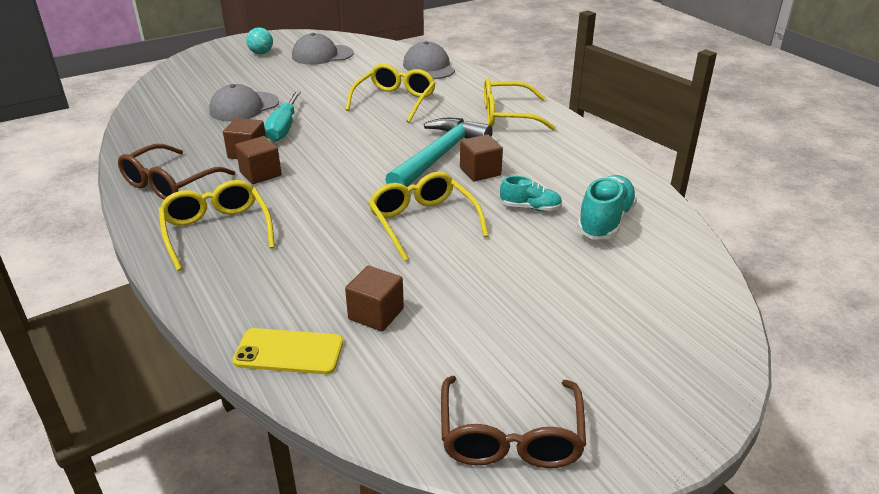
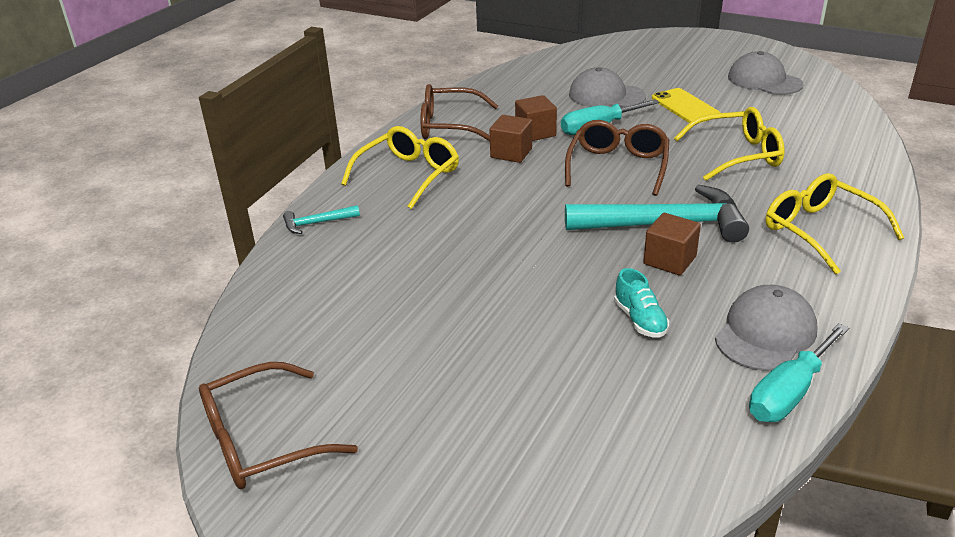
camera: 60 degrees right, 0 degrees up
yellow phone [233,328,343,374] -> yellow phone moved to [652,88,721,123]
turquoise ball [246,27,273,54] -> none
brown cube [345,265,404,332] -> none
yellow glasses [368,172,489,261] -> none
grey cap [403,41,455,79] -> grey cap moved to [715,285,817,371]
turquoise shoe [577,175,637,239] -> none
none -> turquoise hammer [283,205,360,234]
none -> brown glasses [565,120,669,196]
none -> turquoise screwdriver [749,323,849,422]

